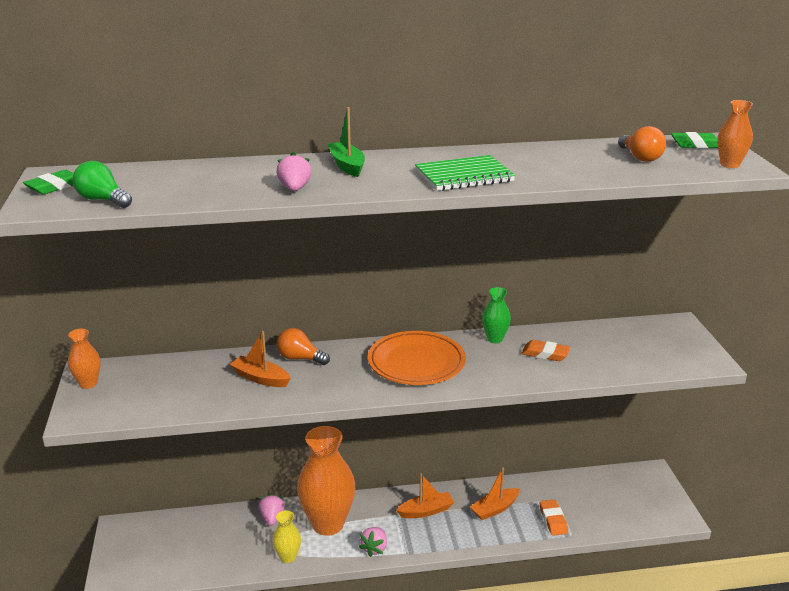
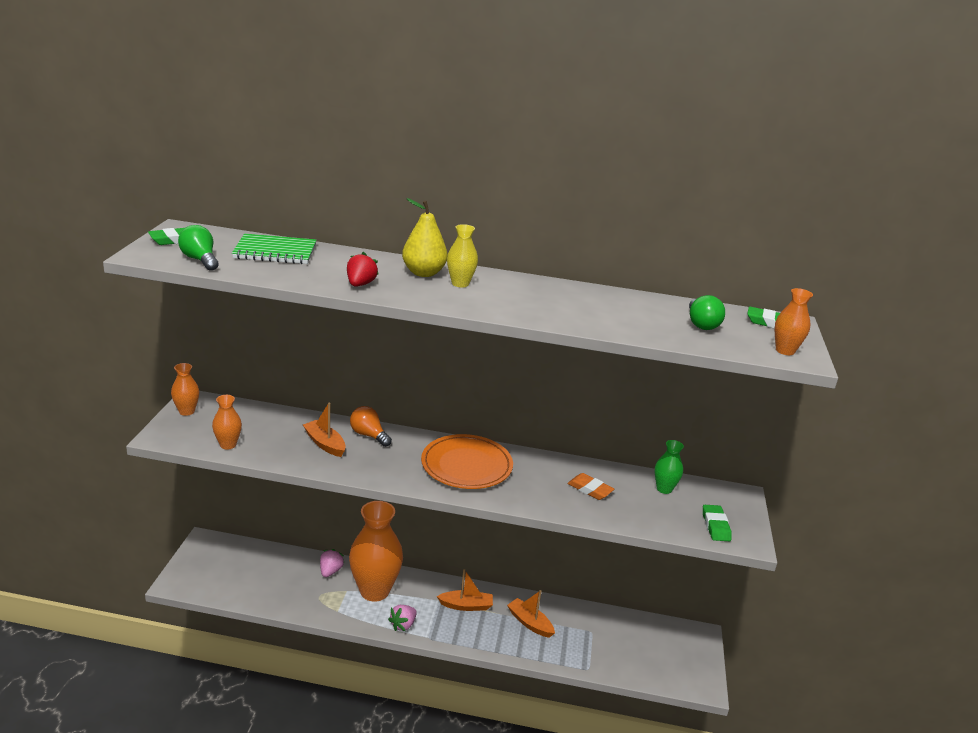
camera: 15 degrees right, 0 degrees up
yellow vase [273,510,301,563] -> yellow vase moved to [447,224,478,287]
pink strawberry [277,152,312,191] -> red strawberry [347,252,379,287]
green boat [328,107,365,177] -> yellow pear [402,198,448,277]
green notebook [415,155,515,191] -> green notebook moved to [232,234,317,264]
orange boat [470,468,520,520] -> orange boat turned 60 degrees clockwise [507,590,555,638]
green vase [482,287,511,343] -> green vase moved to [655,440,684,494]
orange eraser [540,499,568,536] -> none
orange light bulb [618,126,666,162] -> green light bulb [689,295,725,330]
none -> orange vase [212,395,242,449]
none -> green eraser [703,505,732,541]

